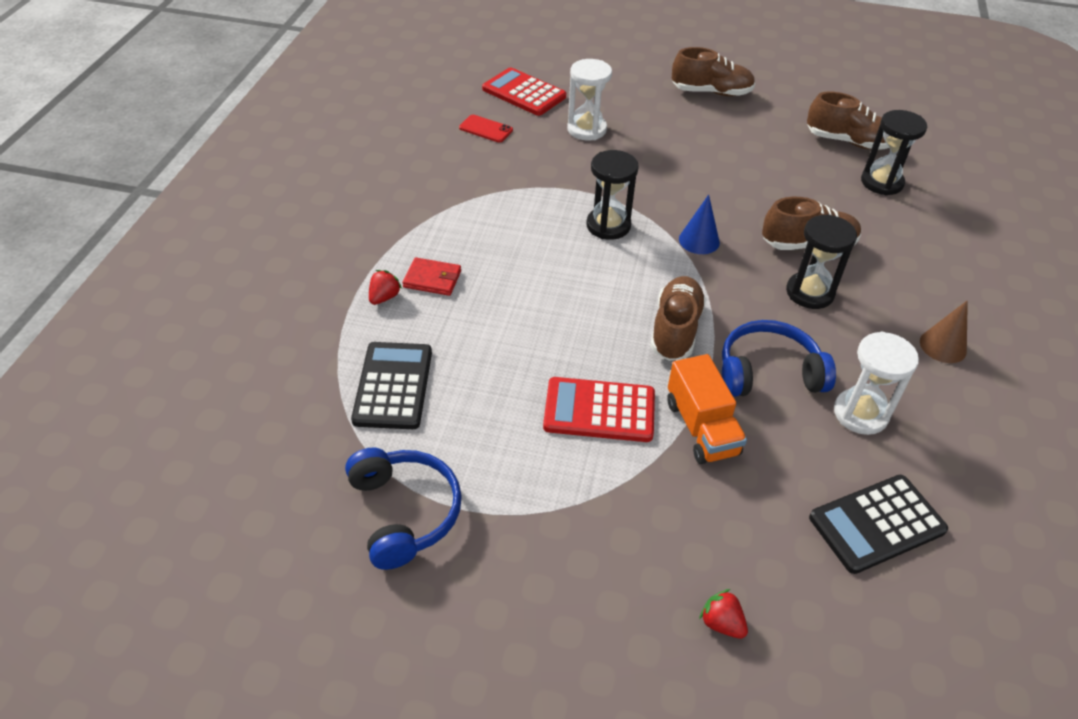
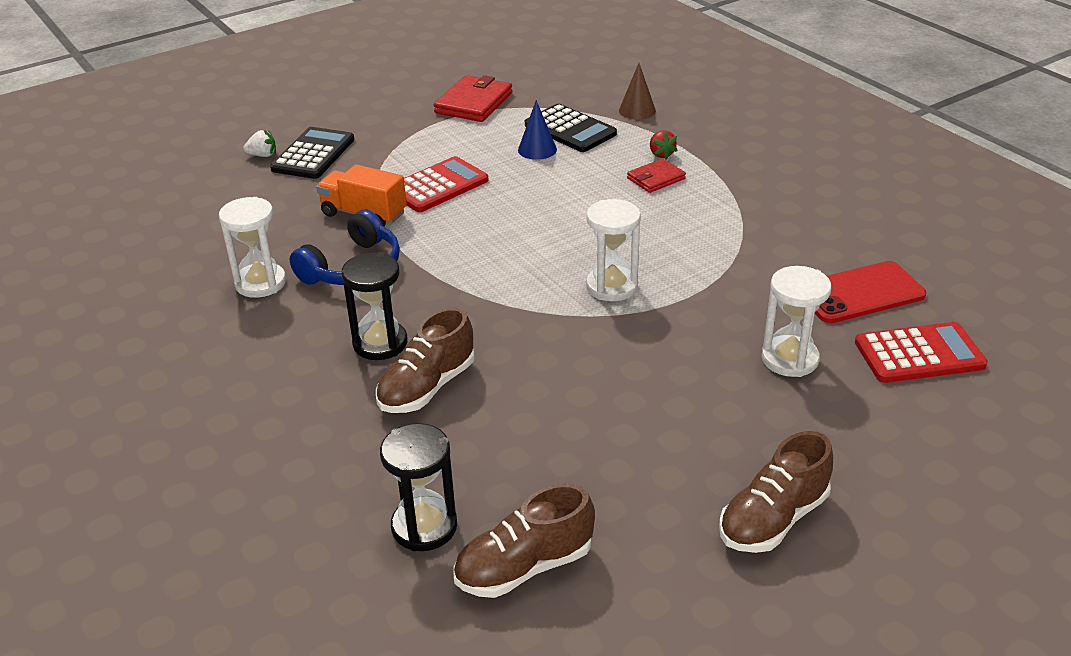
camera: 135 degrees right, 10 degrees down
blue headphones [345,448,462,570] -> red wallet [434,75,512,122]
red phone [459,115,513,142] -> red phone [815,261,926,323], size x1.79
black hourglass [586,150,639,240] -> white hourglass [586,199,641,301]
brown shoe [650,276,706,361] -> none
blue cone [679,195,720,254] -> blue cone moved to [518,100,557,160]
red strawberry [699,589,748,639] -> white strawberry [244,130,276,157]
black calculator [809,475,948,574] -> black calculator moved to [270,127,354,179]
brown cone [920,300,968,363] -> brown cone moved to [619,63,656,120]

